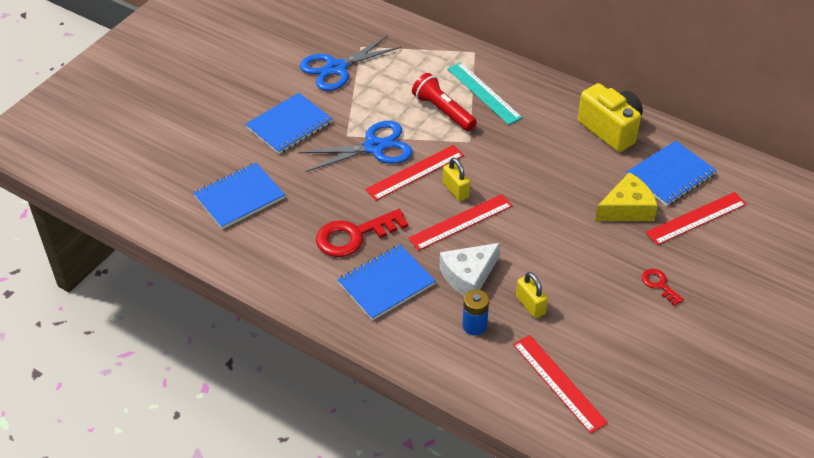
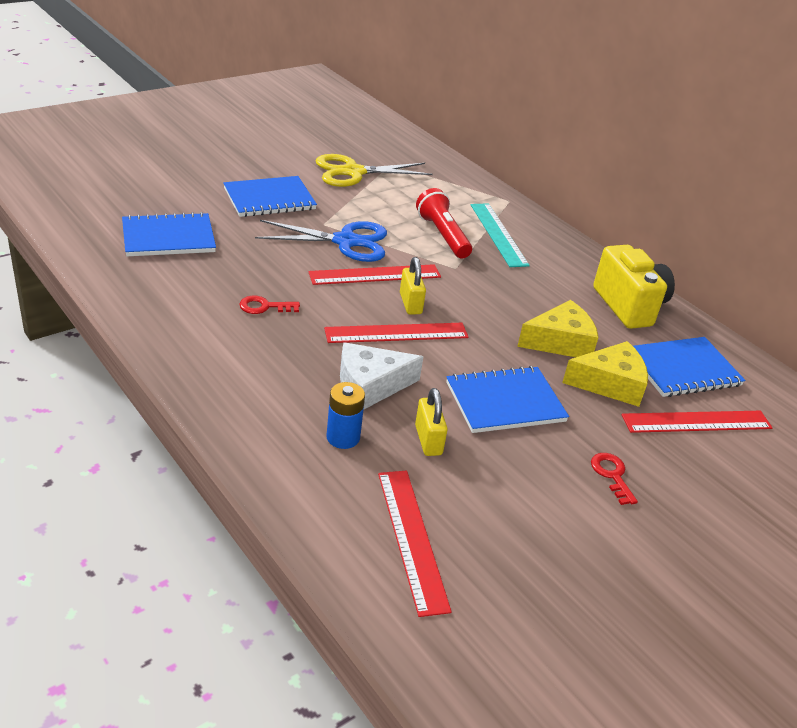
camera: 15 degrees right, 10 degrees down
blue scissors [300,35,402,91] -> yellow scissors [315,154,433,187]
red key [316,209,408,257] -> red key [239,296,300,314], size x0.51
blue notebook [337,245,436,321] -> blue notebook moved to [446,366,569,433]
none -> yellow cheese [517,300,598,357]

